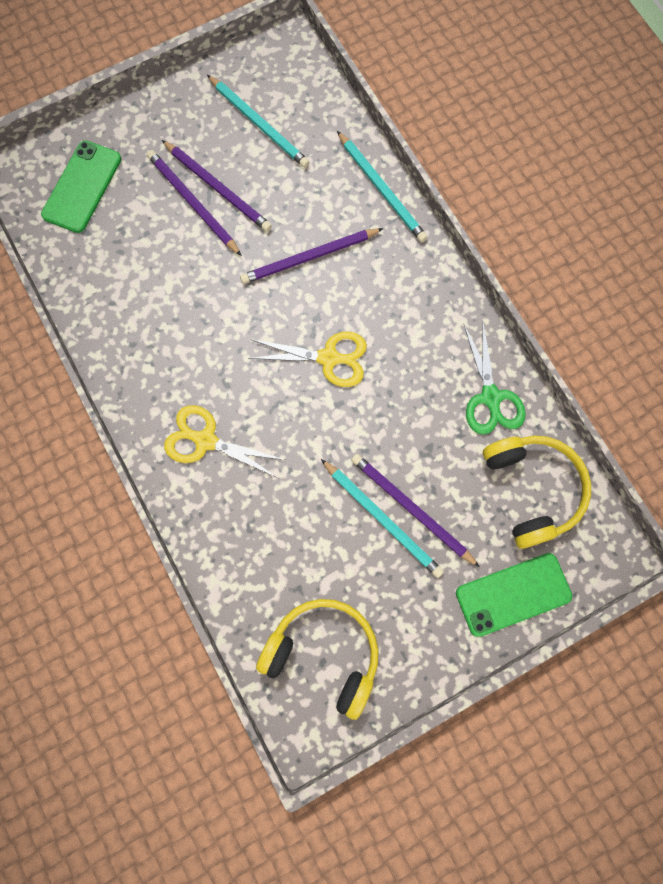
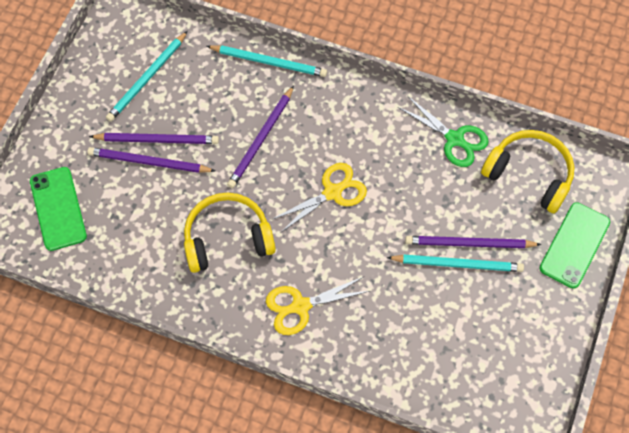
camera: 40 degrees left, 10 degrees down
turquoise pencil [207,75,310,168] -> turquoise pencil turned 120 degrees clockwise [106,31,188,122]
yellow headphones [256,599,379,720] -> yellow headphones moved to [184,193,276,273]

